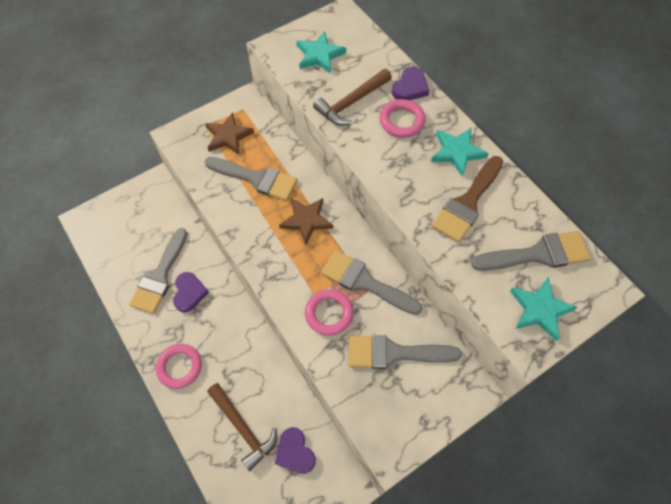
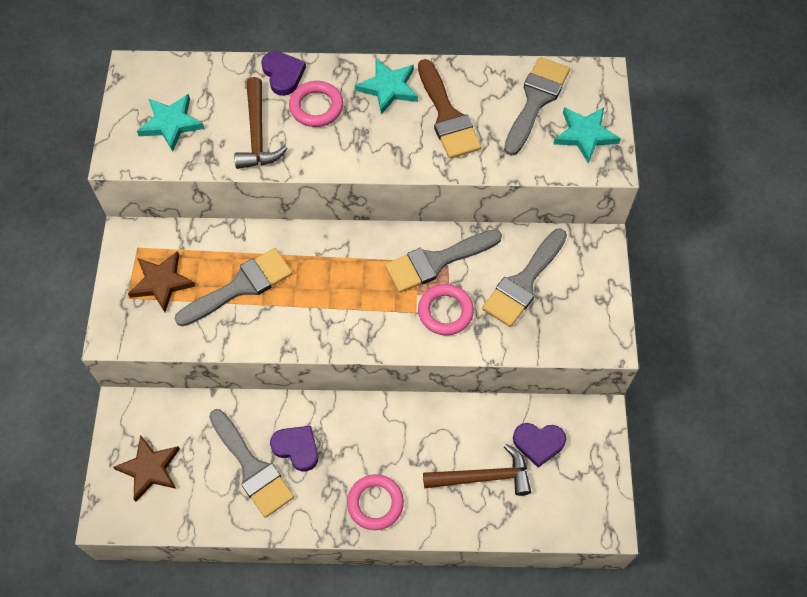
camera: 55 degrees left, 0 degrees up
brown star [279,198,333,245] -> brown star moved to [113,435,180,502]

